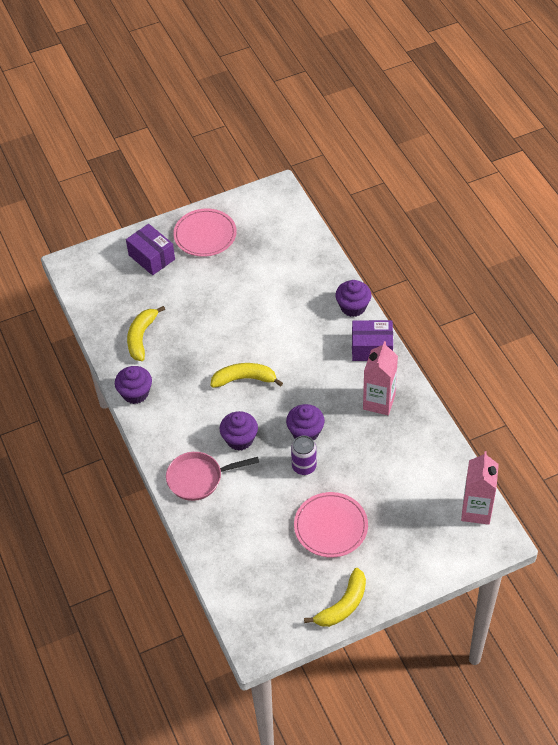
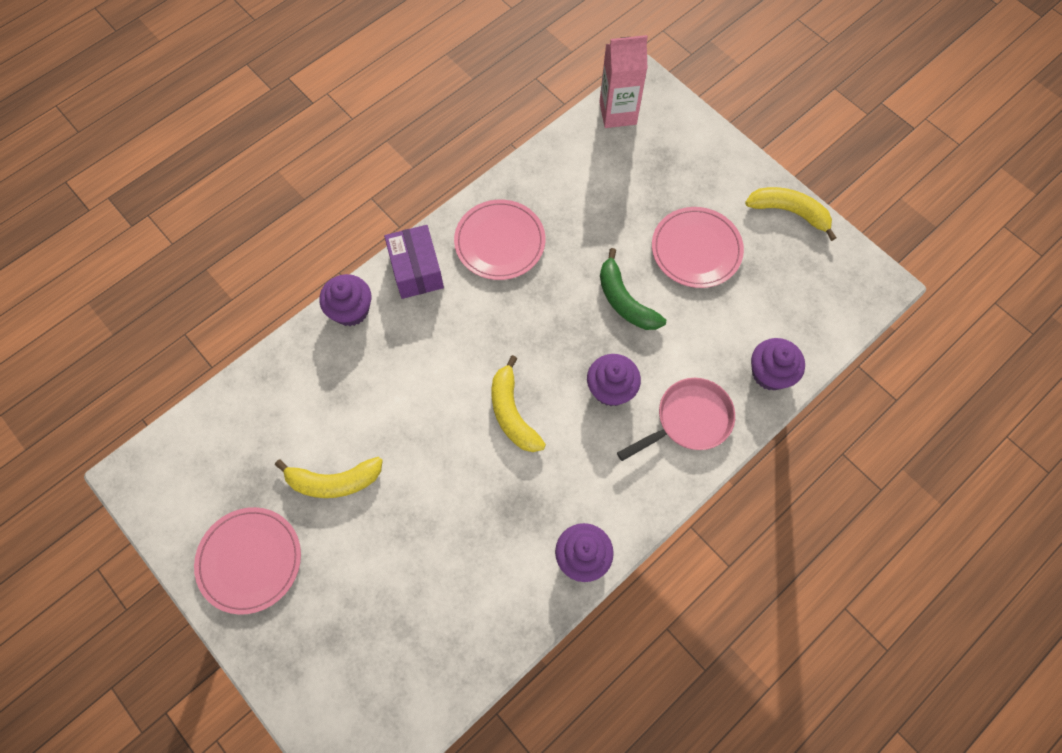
camera: 110 degrees left, 15 degrees up
purple box [126,224,175,275] -> none
yellow banana [127,306,165,361] -> yellow banana moved to [275,457,383,498]
pink pan [166,452,259,501] -> pink pan turned 90 degrees counterclockwise [617,378,735,461]
purple cupcake [286,404,325,441] -> purple cupcake moved to [751,338,805,390]
purple can [291,436,317,475] -> green banana [600,248,666,330]
pink carton [363,341,398,415] -> pink plate [454,200,545,280]

